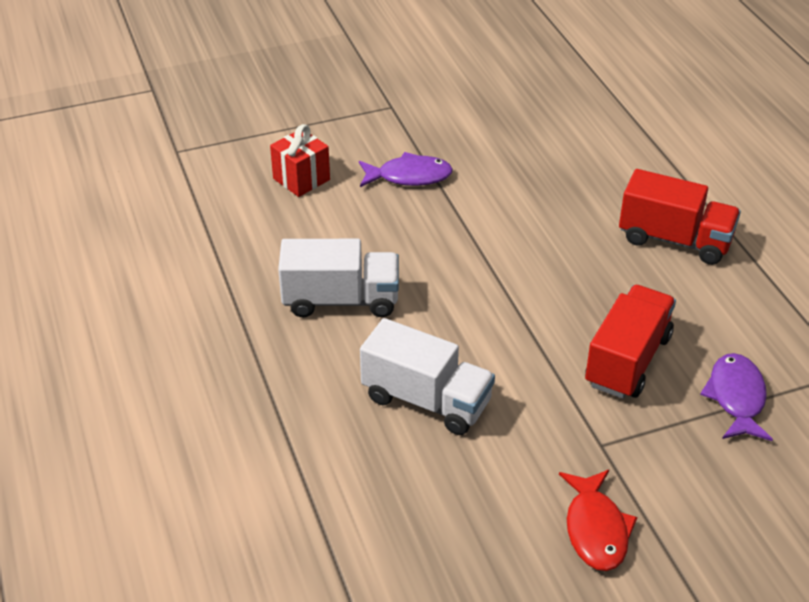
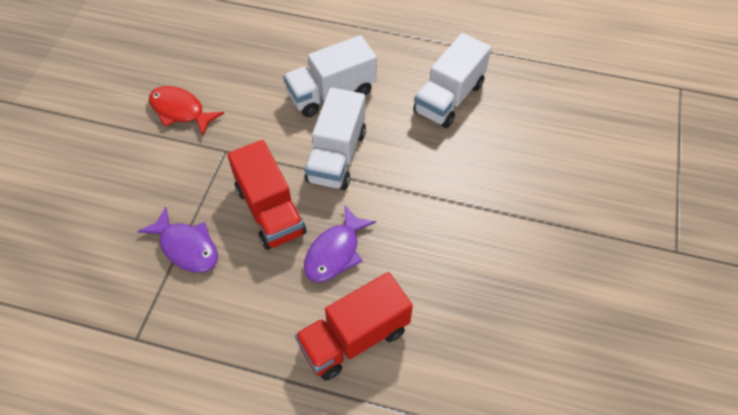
camera: 125 degrees right, 15 degrees up
red gift [270,124,330,197] -> none
purple fish [359,152,453,187] -> purple fish moved to [304,206,376,282]
none -> white truck [305,87,366,190]

